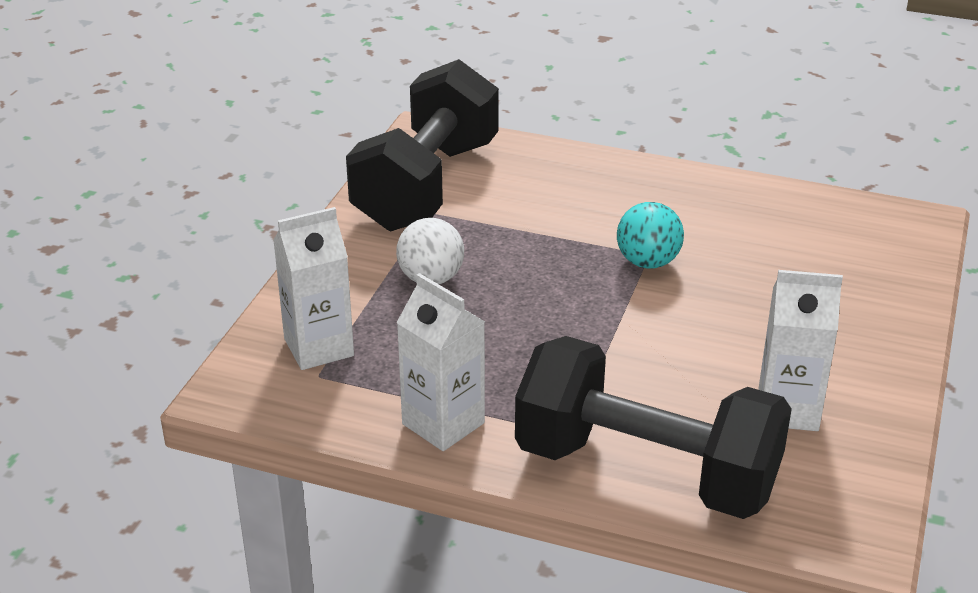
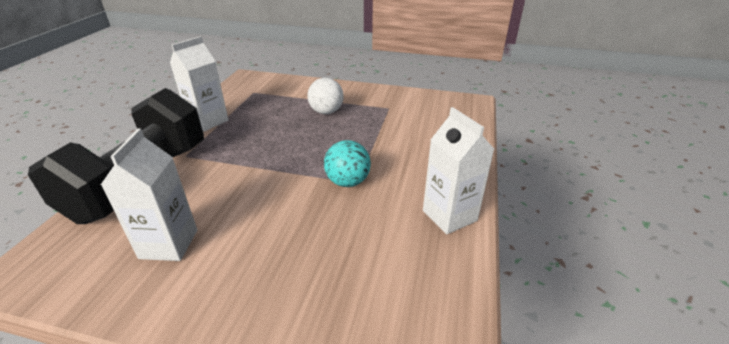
camera: 85 degrees right, 0 degrees up
white carton [273,207,354,370] -> white carton moved to [423,107,494,234]
black dumbbell [346,59,499,231] -> none

